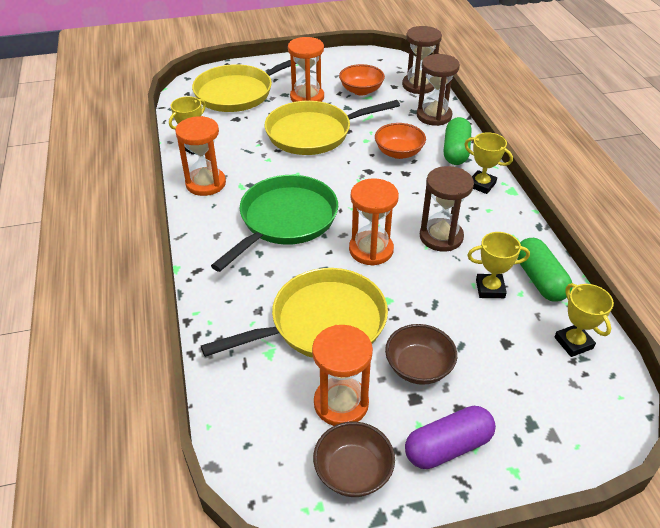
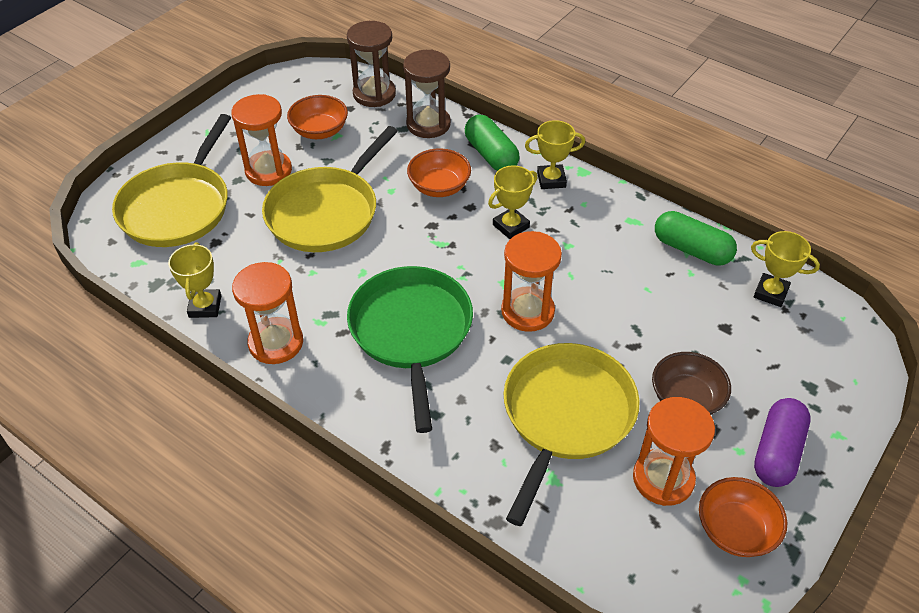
camera: 40 degrees left, 5 degrees up
brown bowl [313,422,395,497] -> orange bowl [699,477,787,557]
brown hourglass [420,166,474,252] -> none
yellow trophy [467,232,530,298] -> yellow trophy moved to [488,166,538,239]

